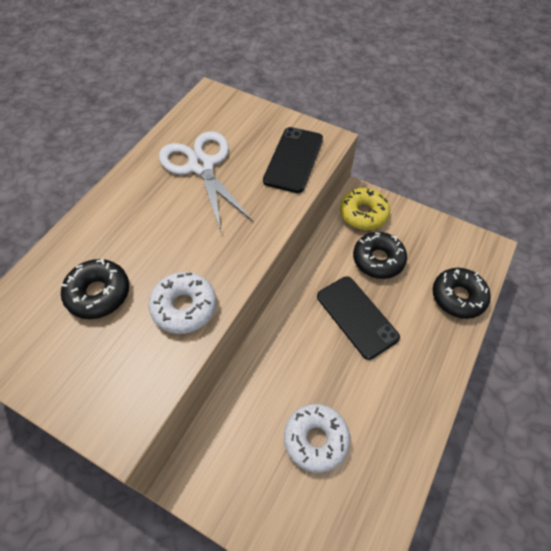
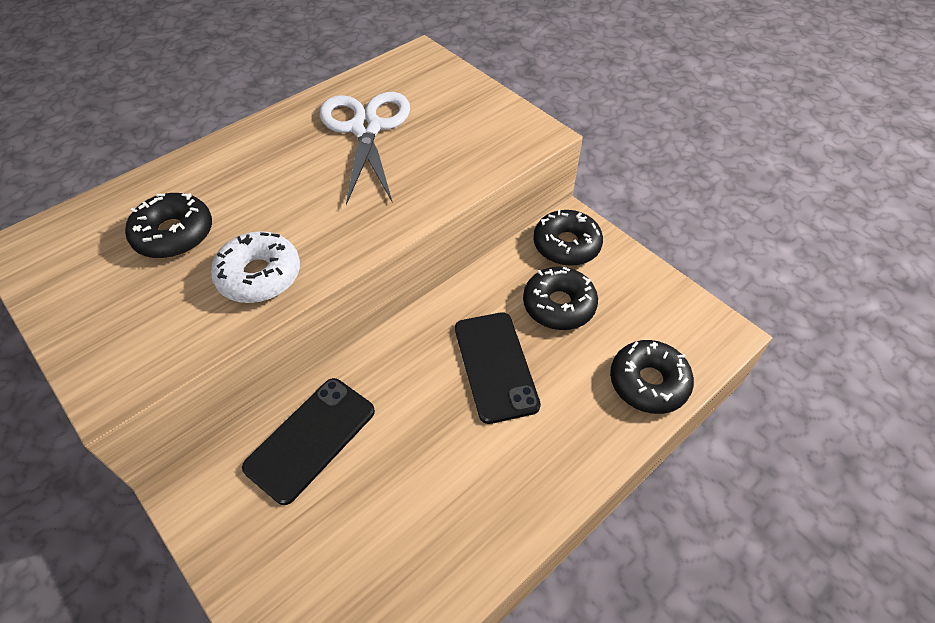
camera: 20 degrees right, 5 degrees down
black phone [263,127,323,193] -> black phone moved to [242,378,375,505]
white donut [284,404,350,473] -> none
yellow donut [340,188,390,230] -> black donut [533,210,603,266]

